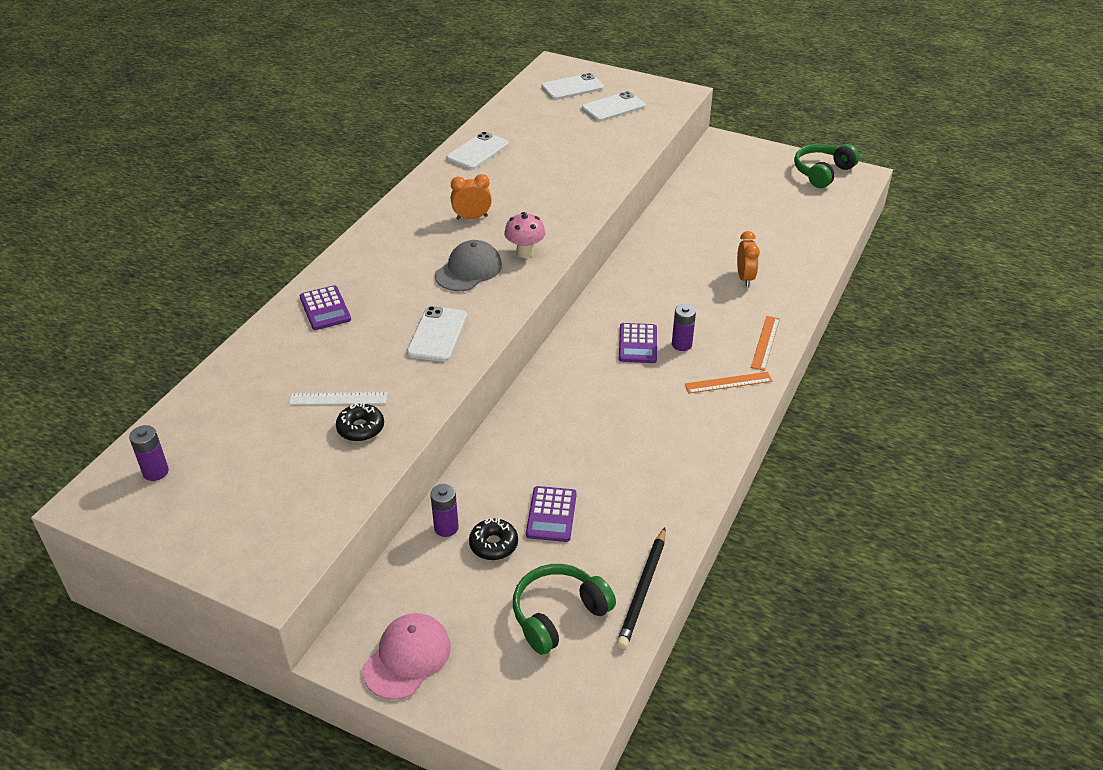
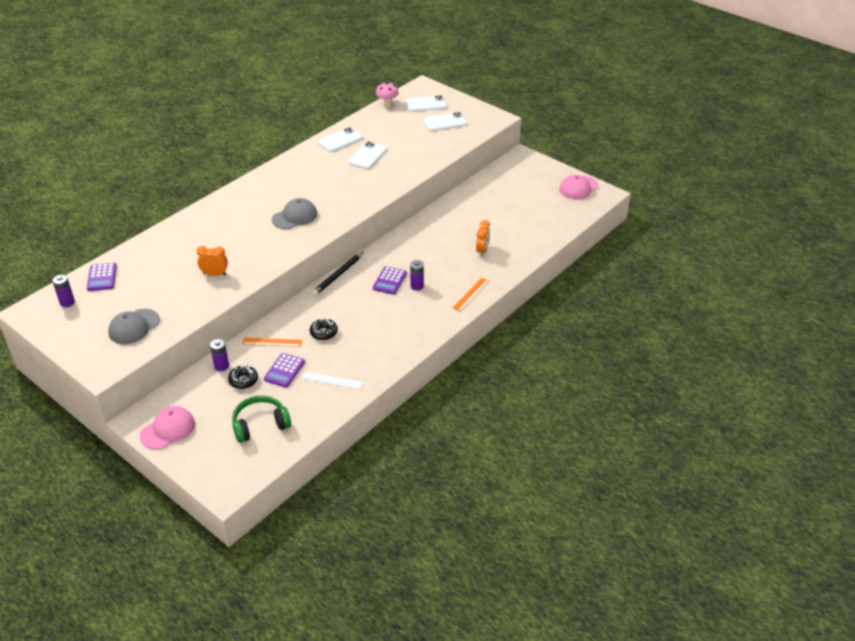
camera: 15 degrees right, 0 degrees up
white ruler [289,392,387,405] -> white ruler moved to [302,372,363,389]
purple calculator [300,285,351,330] -> purple calculator moved to [87,263,117,291]
black donut [336,402,384,441] -> black donut moved to [310,318,338,340]
white phone [407,306,467,362] -> white phone moved to [348,142,387,169]
orange clock [451,174,492,220] -> orange clock moved to [197,246,228,276]
pink mushroom [504,212,545,258] -> pink mushroom moved to [376,81,399,108]
black pencil [616,527,666,649] -> black pencil moved to [312,252,364,296]
orange ruler [685,372,772,394] -> orange ruler moved to [243,338,302,347]
green headphones [794,144,859,188] -> pink cap [559,175,599,200]
none -> grey cap [108,309,160,344]

